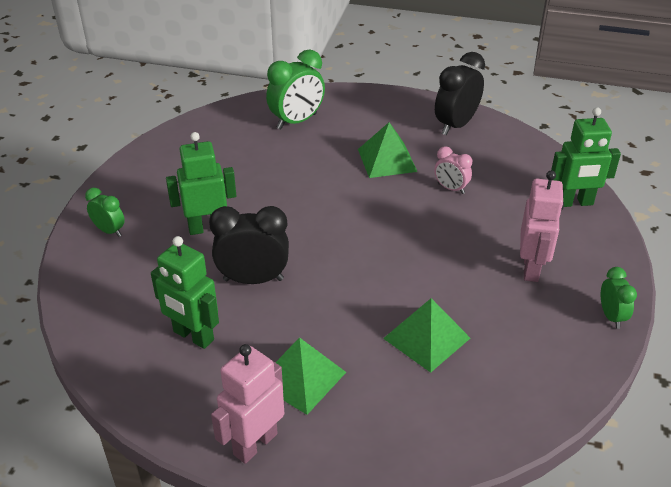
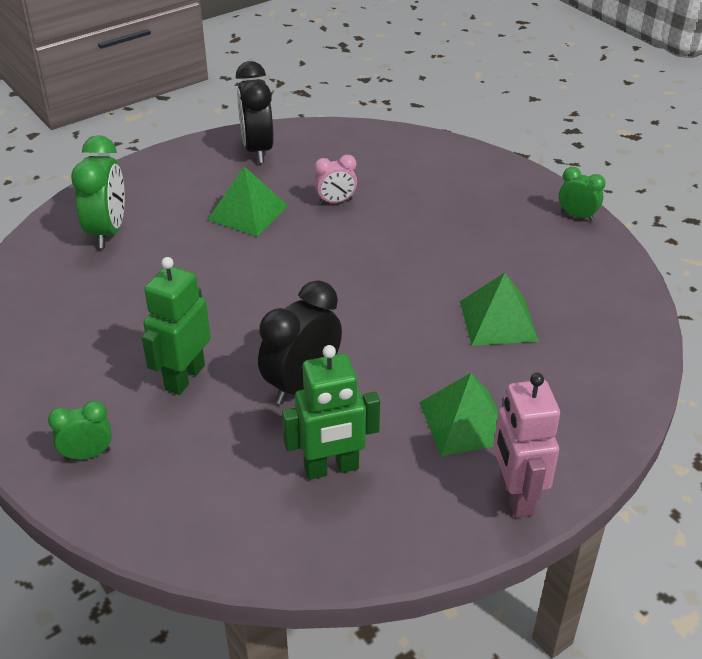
camera: 50 degrees left, 0 degrees up
pink robot [520,170,564,282] -> none
green robot [551,107,621,207] -> none

